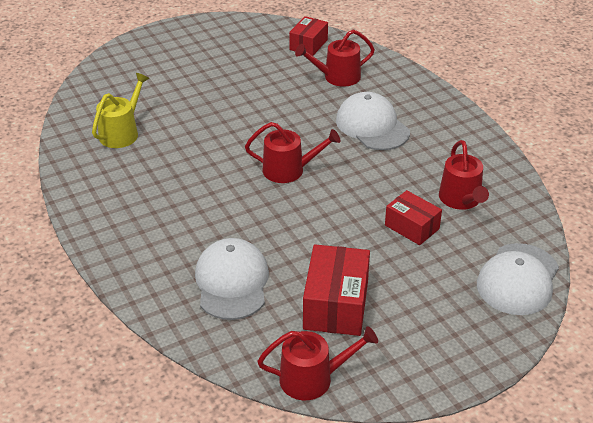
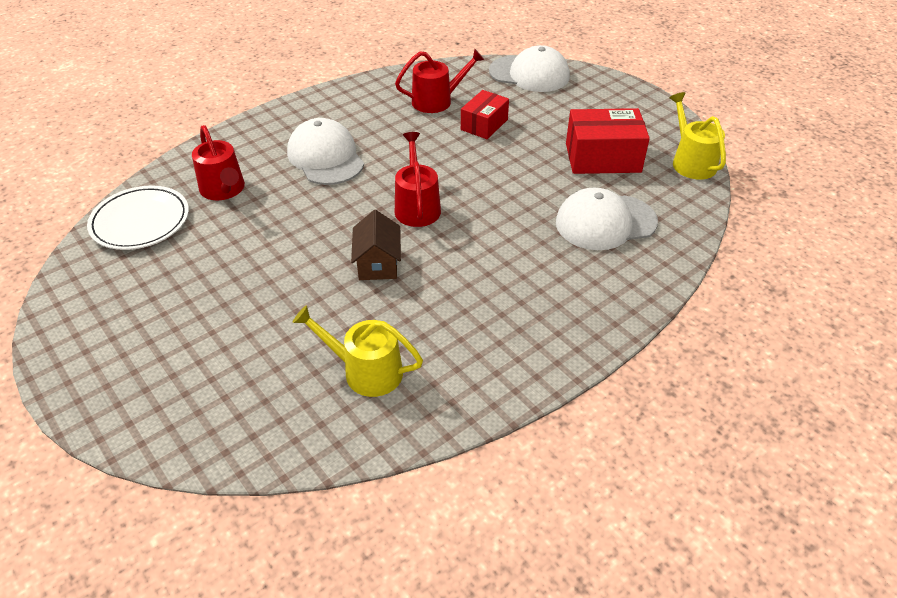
camera: 100 degrees left, 5 degrees up
red watering can [257,326,378,400] -> yellow watering can [669,92,726,180]
red box [289,16,328,56] -> white plate [87,185,189,250]
white cap [336,92,410,150] -> white cap turned 105 degrees clockwise [287,118,364,185]
none -> brown house [351,210,401,280]

